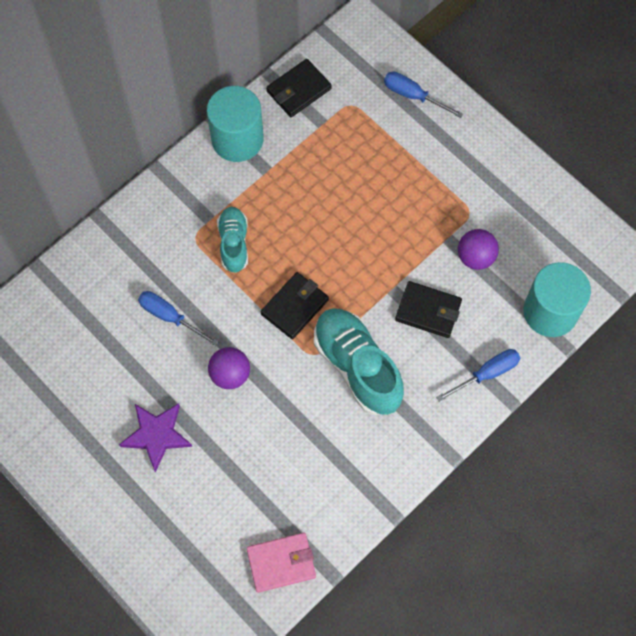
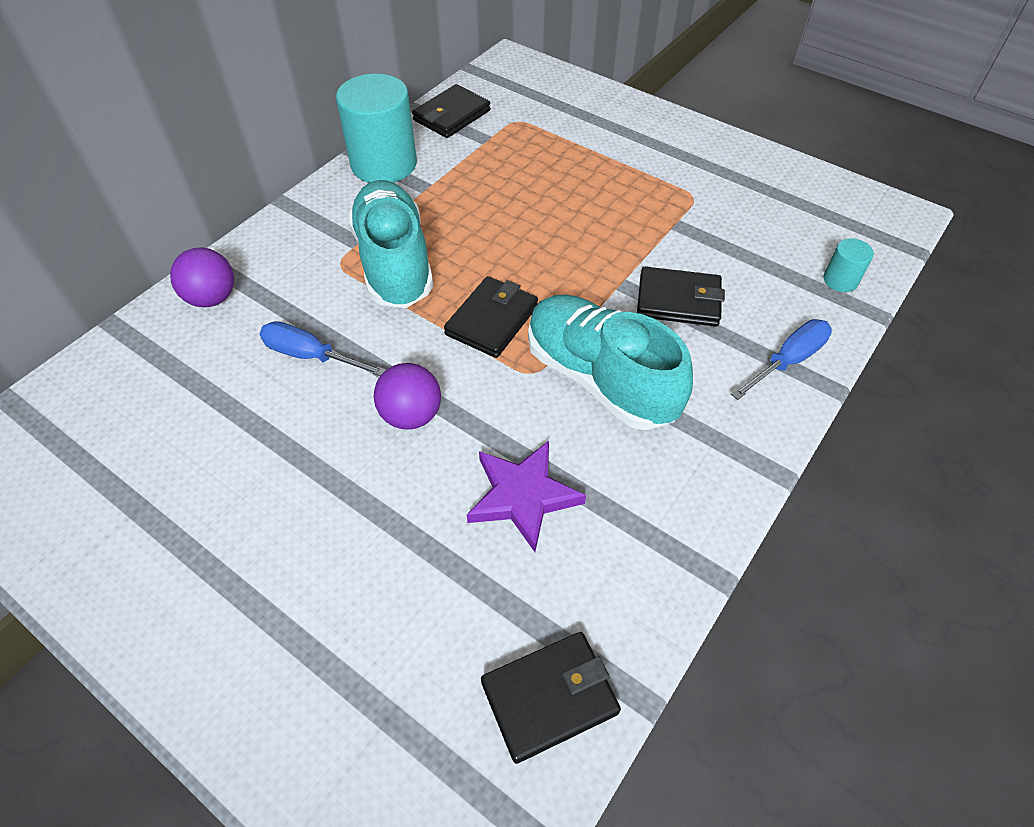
camera: 10 degrees left, 15 degrees down
purple star [119,403,192,473] -> purple star moved to [467,441,586,552]
turquoise shoe [217,207,248,273] -> turquoise shoe [348,180,434,308], size x1.70
pink wallet [246,532,316,593] -> black wallet [481,632,621,764]
blue screwdriver [384,72,463,118] -> none
purple ball [458,229,499,270] -> purple ball moved to [170,248,234,307]
turquoise cylinder [523,262,591,337] -> turquoise cylinder [824,238,874,292], size x0.45

